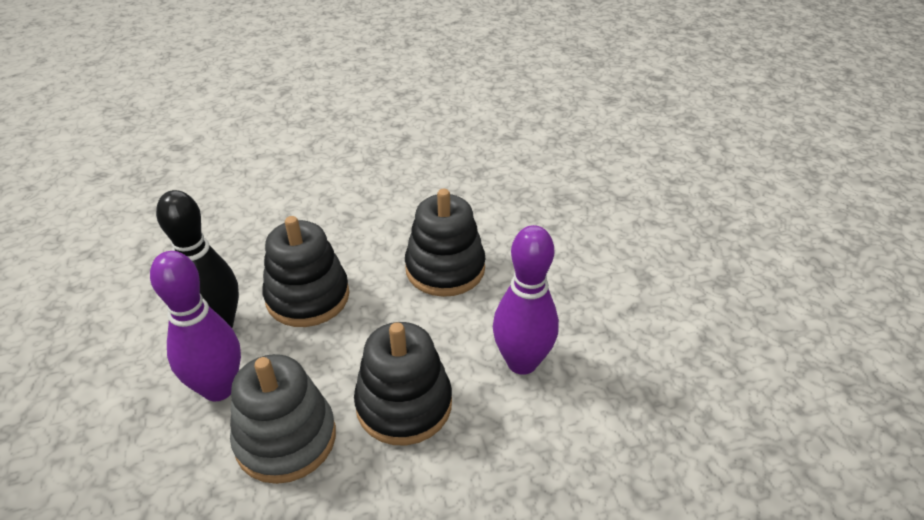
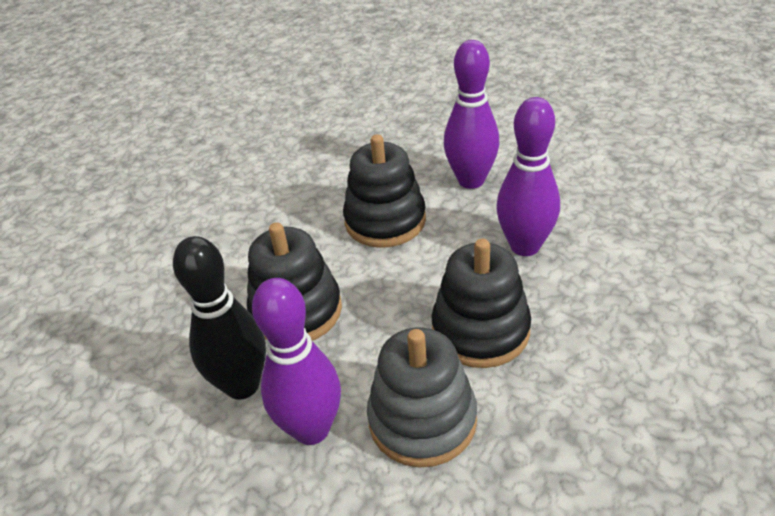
camera: 35 degrees left, 0 degrees up
none -> purple bowling pin [444,40,500,189]

